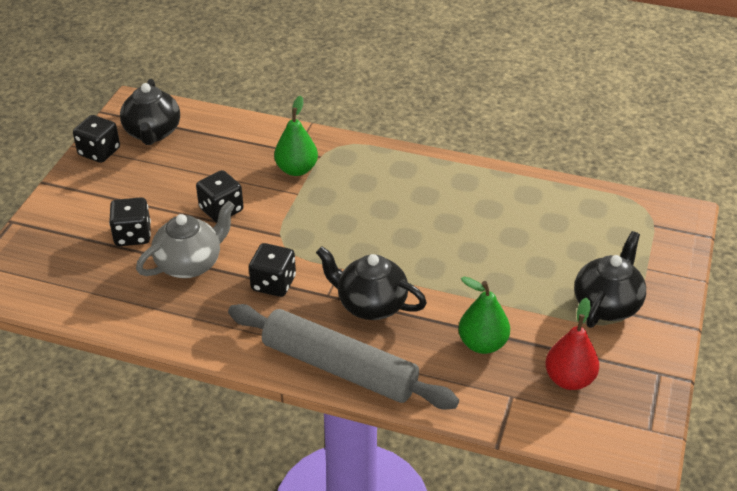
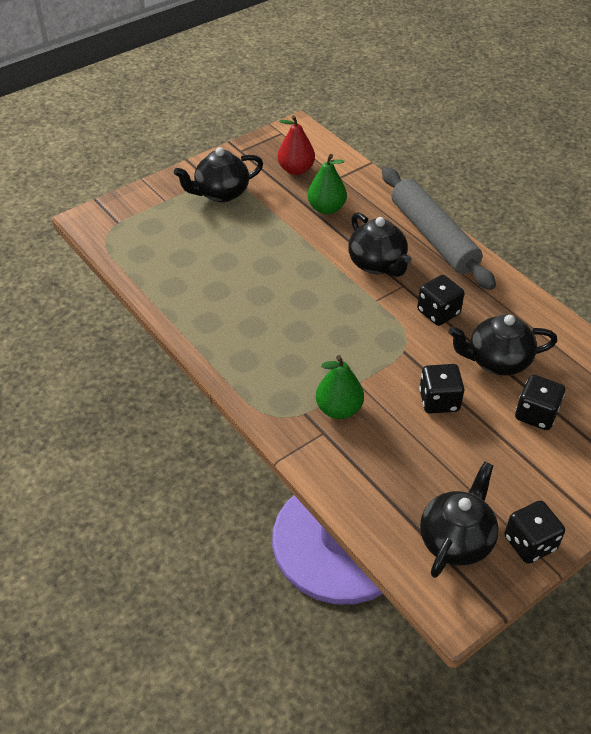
camera: 145 degrees left, 5 degrees up
grey teapot [136,201,235,278] -> black teapot [448,314,557,375]

